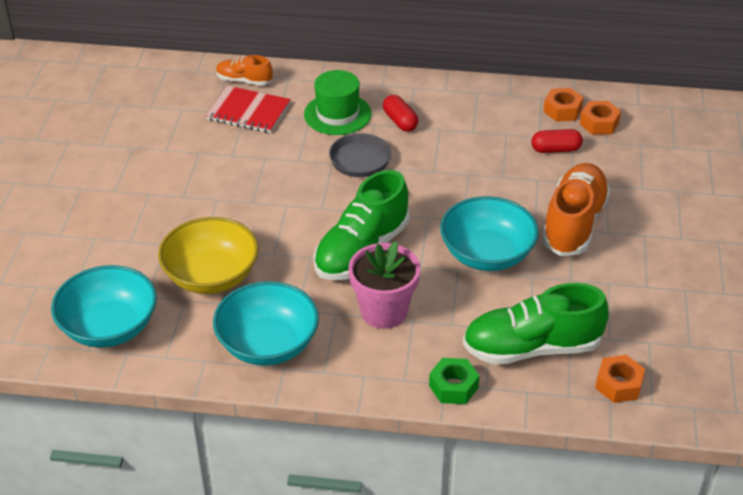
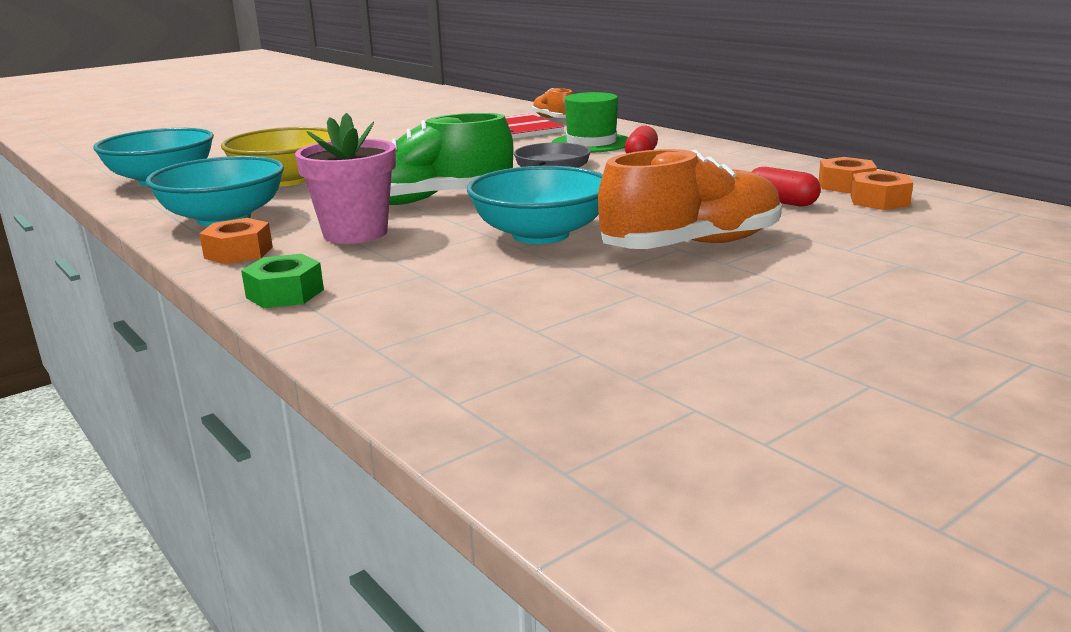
camera: 45 degrees right, 20 degrees down
green shoe [463,283,609,365] -> none
orange nut [595,355,645,403] -> orange nut moved to [199,218,273,264]

